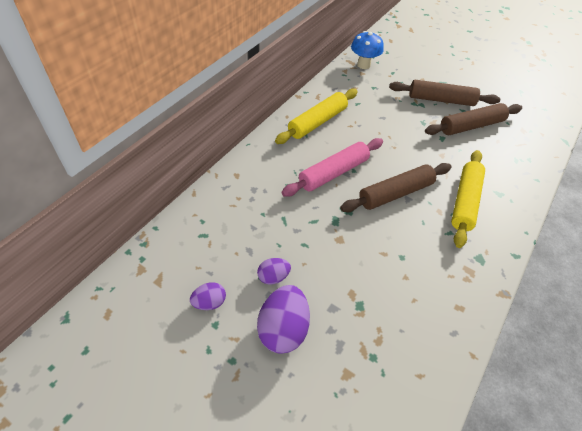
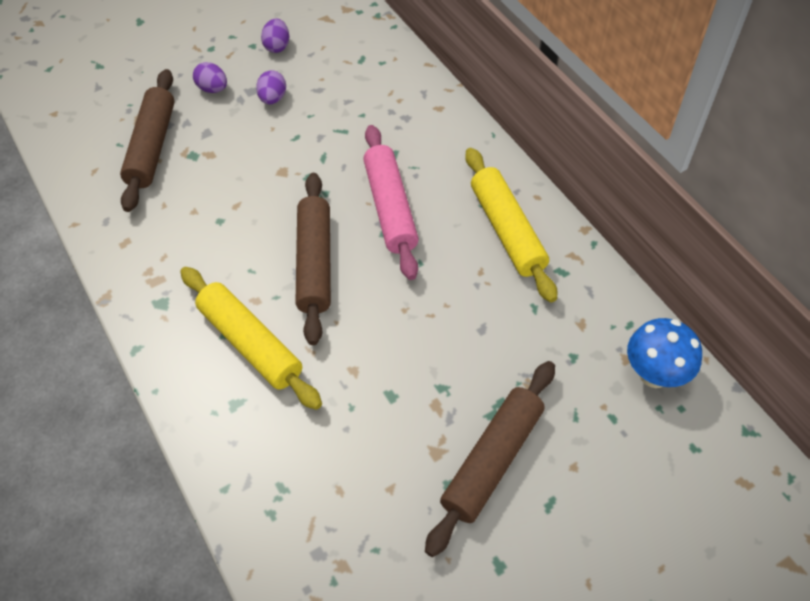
camera: 120 degrees right, 5 degrees up
purple egg [257,285,310,354] -> purple egg [193,62,227,93], size x0.55
brown rolling pin [425,103,522,135] -> brown rolling pin moved to [120,69,175,212]

